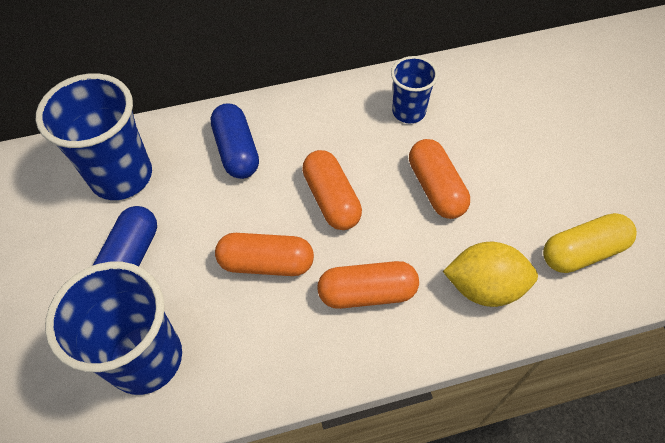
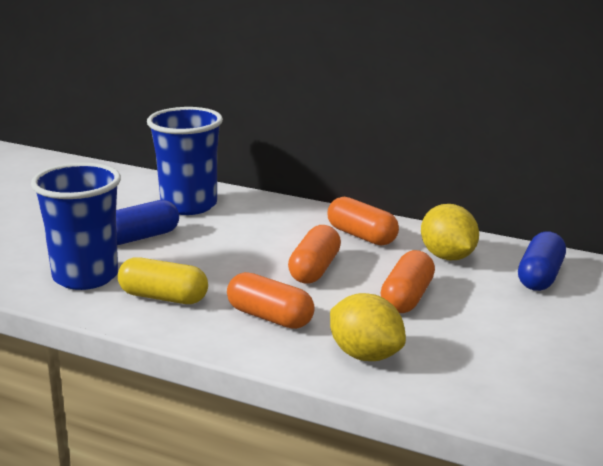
camera: 40 degrees right, 35 degrees down
blue capsule [211,103,259,179] -> blue capsule moved to [518,231,566,291]
orange capsule [215,233,314,276] -> orange capsule moved to [327,197,399,246]
blue cup [391,56,438,123] -> yellow lemon [421,204,479,260]
yellow capsule [543,213,637,273] -> yellow capsule moved to [118,257,208,304]

